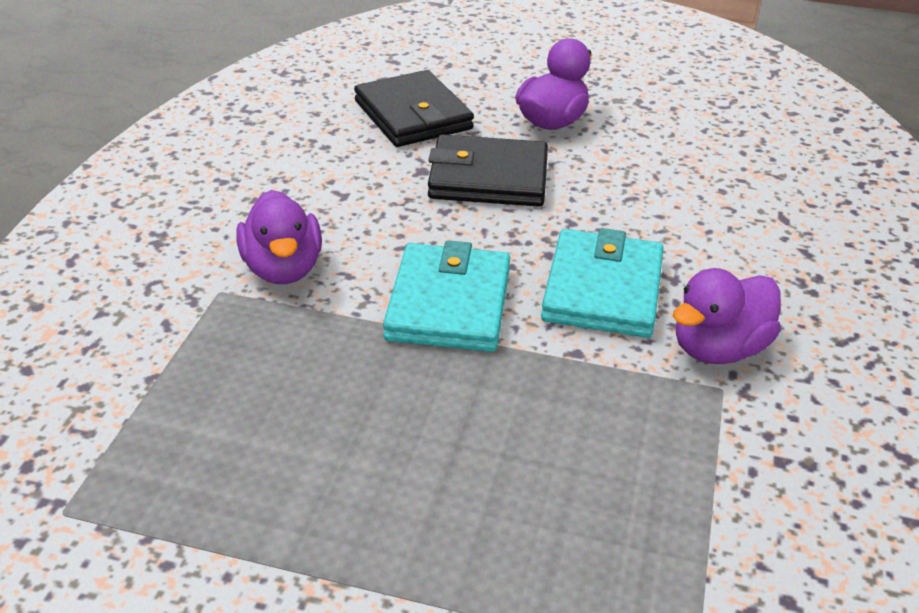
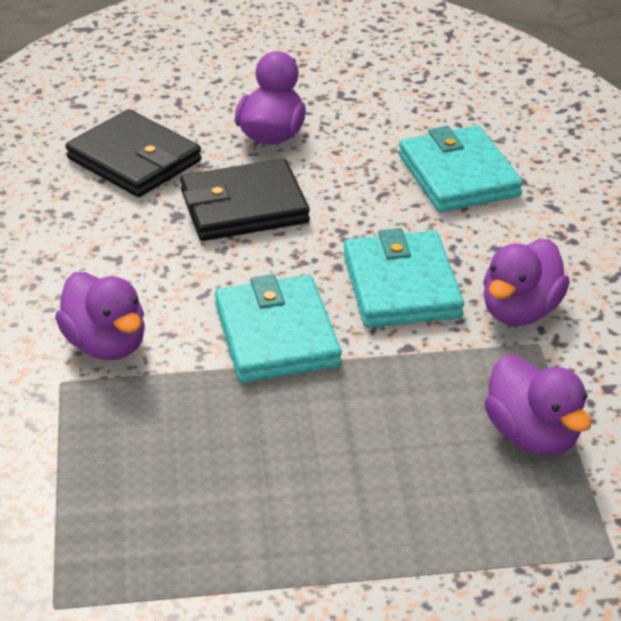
camera: 20 degrees left, 0 degrees up
none -> turquoise wallet [399,125,523,212]
none -> purple duck [484,355,591,456]

